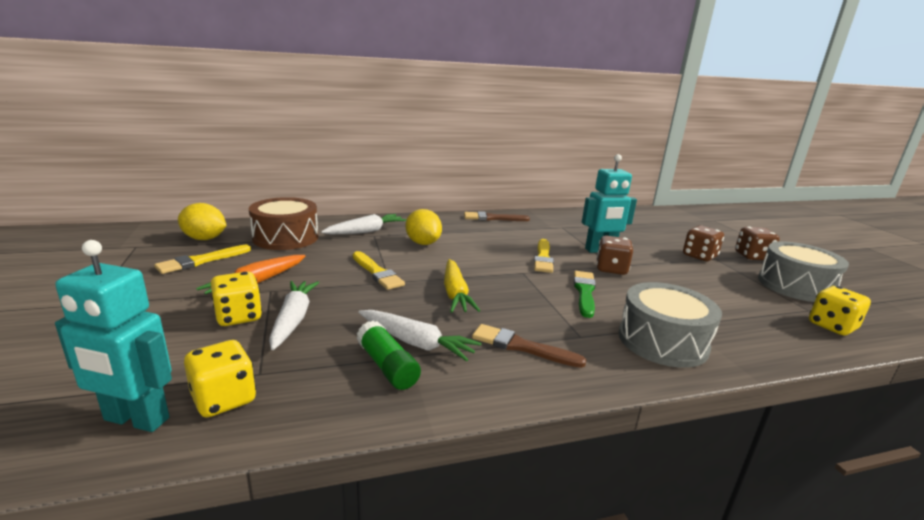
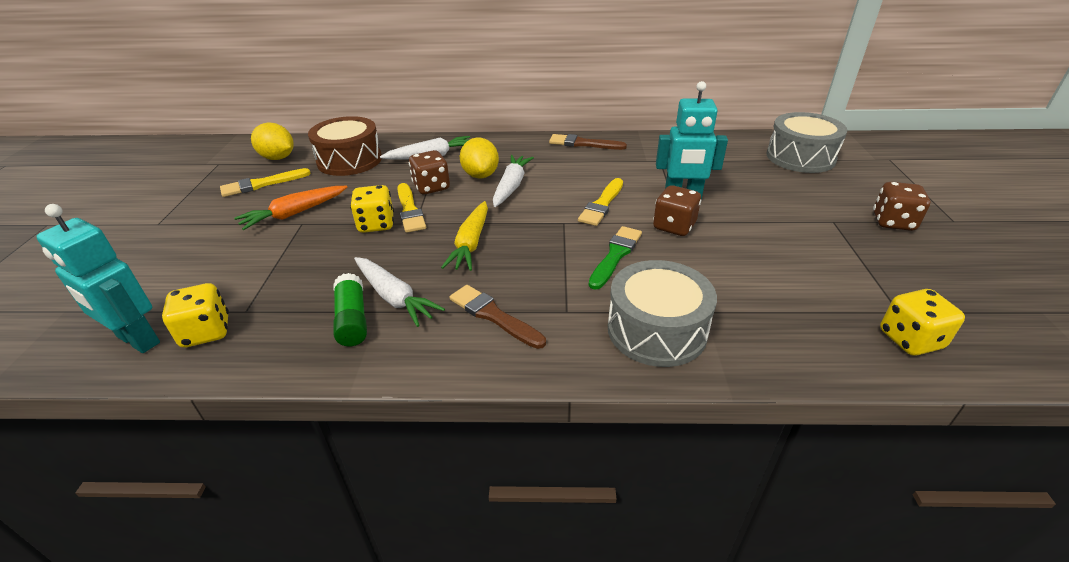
camera: 20 degrees right, 15 degrees up
yellow dice [211,272,262,326] -> yellow dice moved to [350,185,394,233]
white carrot [269,281,319,350] -> white carrot moved to [493,155,534,207]
brown dice [683,225,724,261] -> brown dice moved to [409,150,450,194]
grey drum [758,241,849,302] -> grey drum moved to [767,112,847,173]

